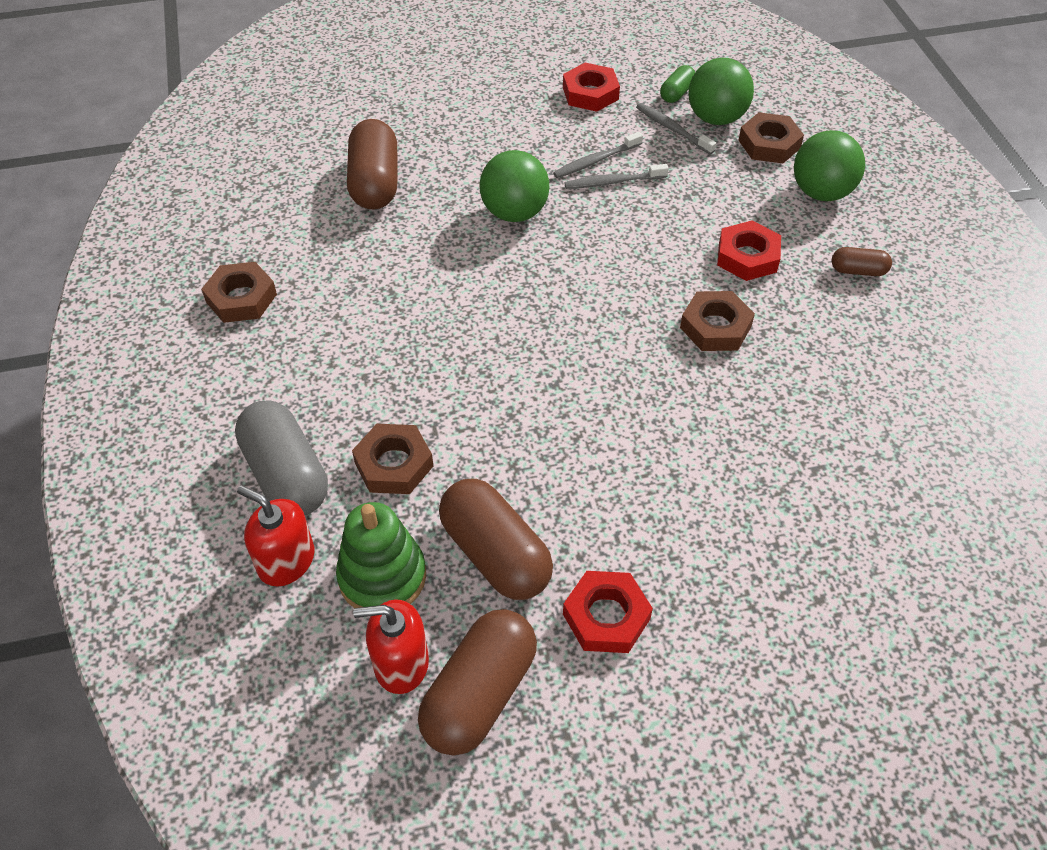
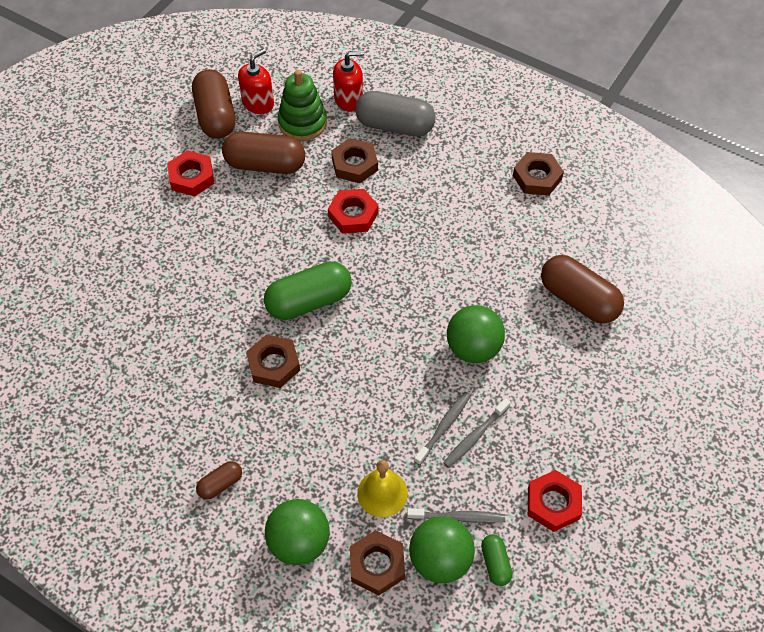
camera: 135 degrees right, 5 degrees up
grey toothbrush [553,132,643,178] -> grey toothbrush turned 150 degrees counterclockwise [443,398,511,468]
red nut [717,220,781,281] -> red nut moved to [328,189,378,234]
none -> green capsule [264,261,352,320]
none -> yellow bell [357,460,408,517]

